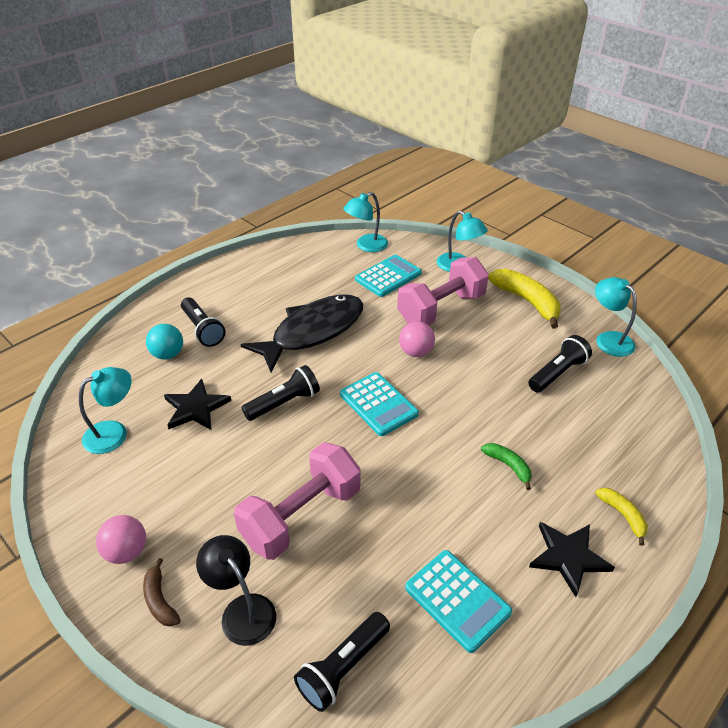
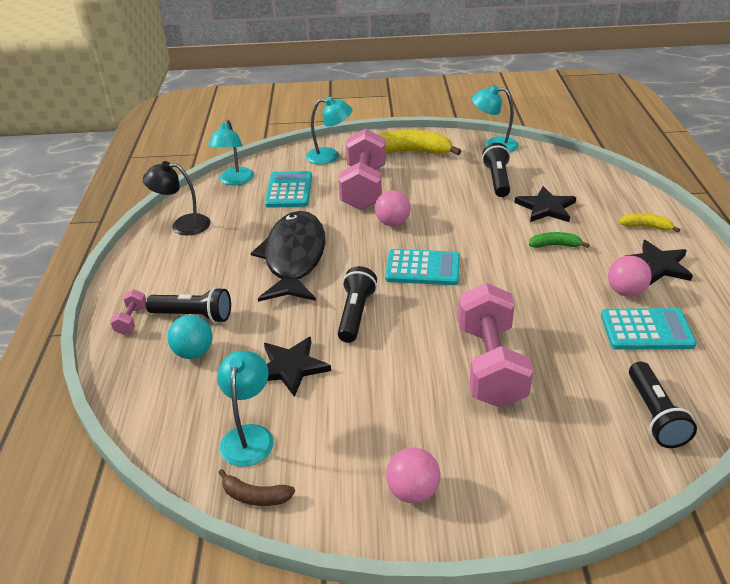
camera: 45 degrees left, 5 degrees down
brown banana [143,558,181,627] -> brown banana moved to [218,469,295,506]
black lamp [196,535,276,646] -> black lamp moved to [143,161,210,235]
none -> pink dumbbell [110,289,146,335]
none -> black star [514,186,576,222]
none -> pink ball [608,256,652,297]

